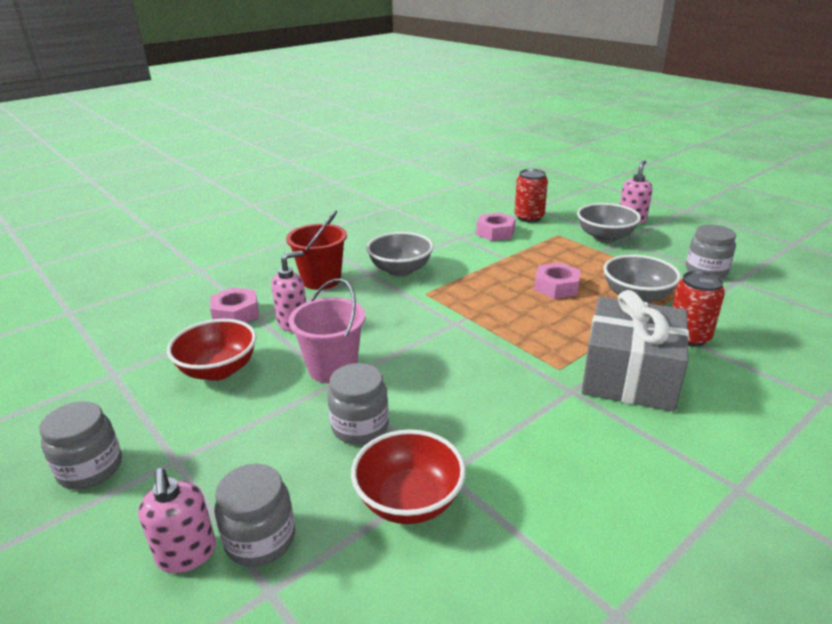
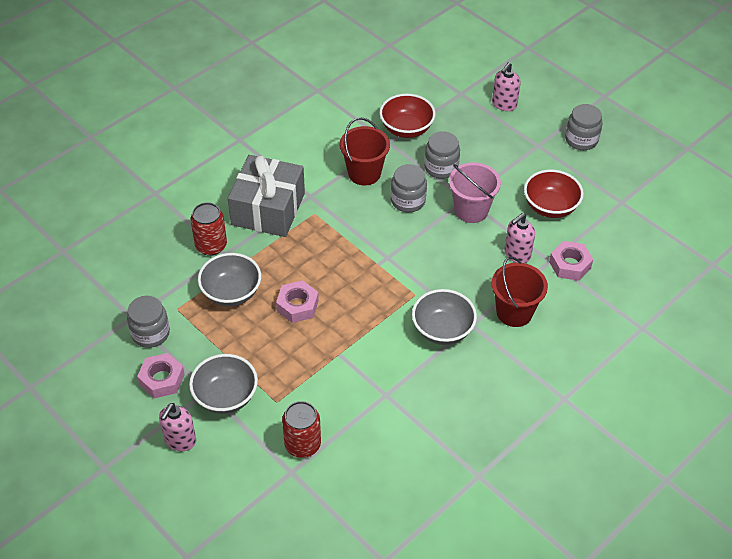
camera: 175 degrees right, 20 degrees up
pink soap dispenser [138,468,216,573] -> pink soap dispenser turned 120 degrees counterclockwise [492,62,521,111]
grey jar [214,464,295,567] -> grey jar moved to [391,164,427,212]
pink nut [476,213,516,241] -> pink nut moved to [137,353,185,398]
none -> red bucket [340,117,390,185]

